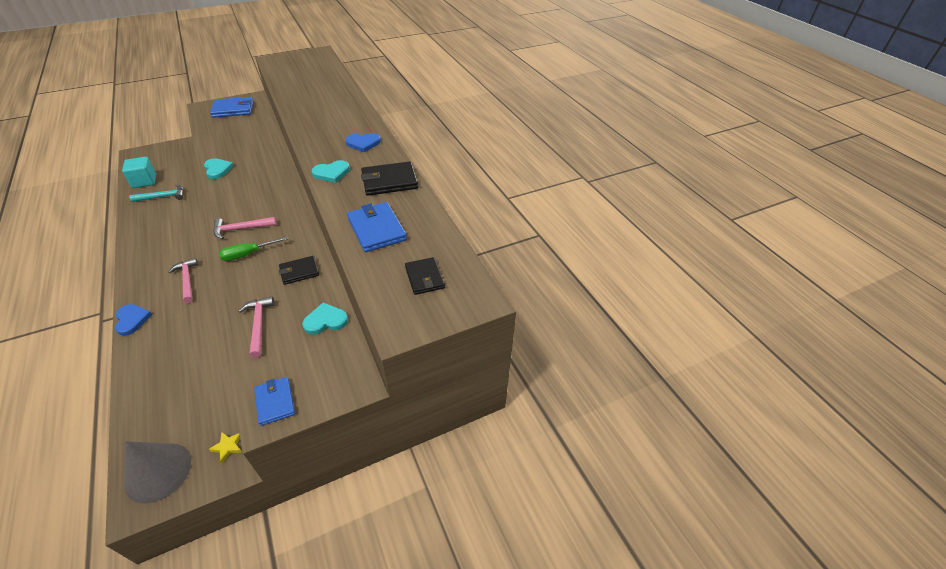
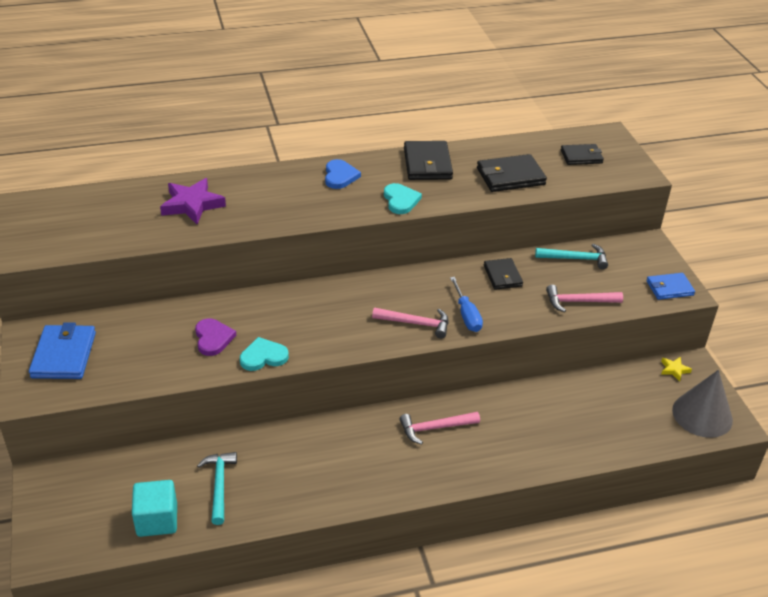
camera: 80 degrees left, 5 degrees down
blue heart [115,304,152,336] -> none
pink hammer [213,217,277,239] -> pink hammer turned 75 degrees counterclockwise [372,307,448,338]
green screwdriver [219,236,289,261] -> blue screwdriver [450,277,483,332]
turquoise heart [302,302,348,335] -> turquoise hammer [535,244,608,269]
blue wallet [347,202,407,252] -> black wallet [477,154,547,192]
none -> purple star [160,178,226,224]
none -> purple heart [195,318,236,356]

